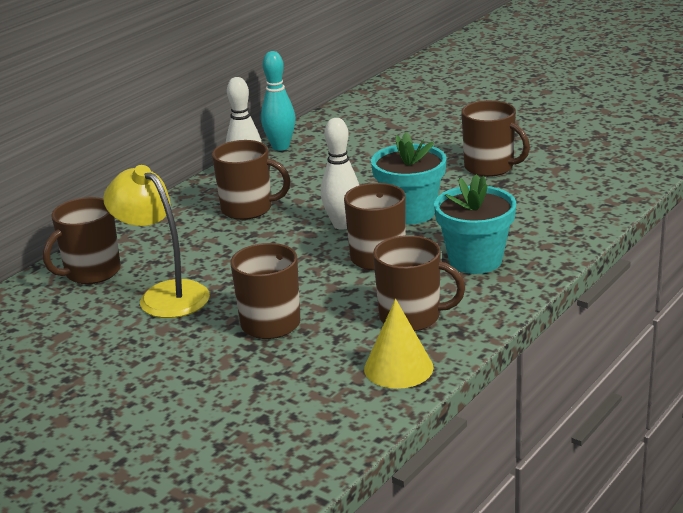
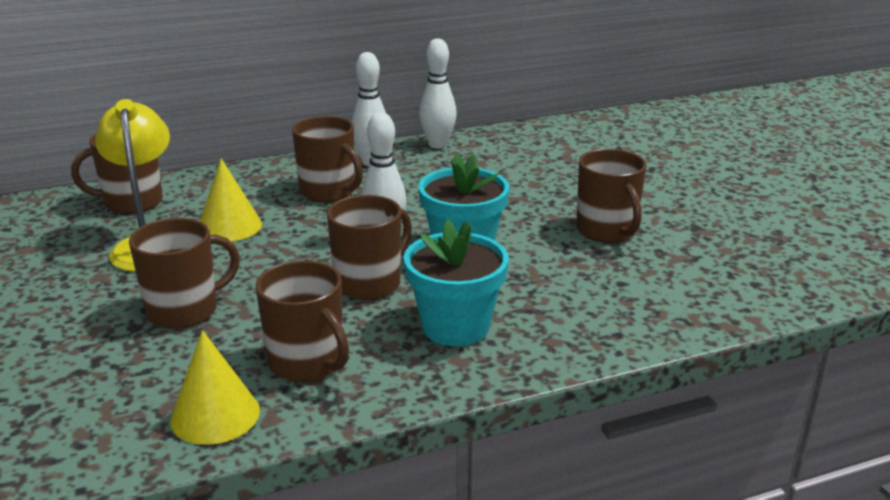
camera: 30 degrees right, 0 degrees up
turquoise bowling pin [261,51,295,151] -> white bowling pin [419,39,457,149]
none -> yellow cone [200,158,262,242]

